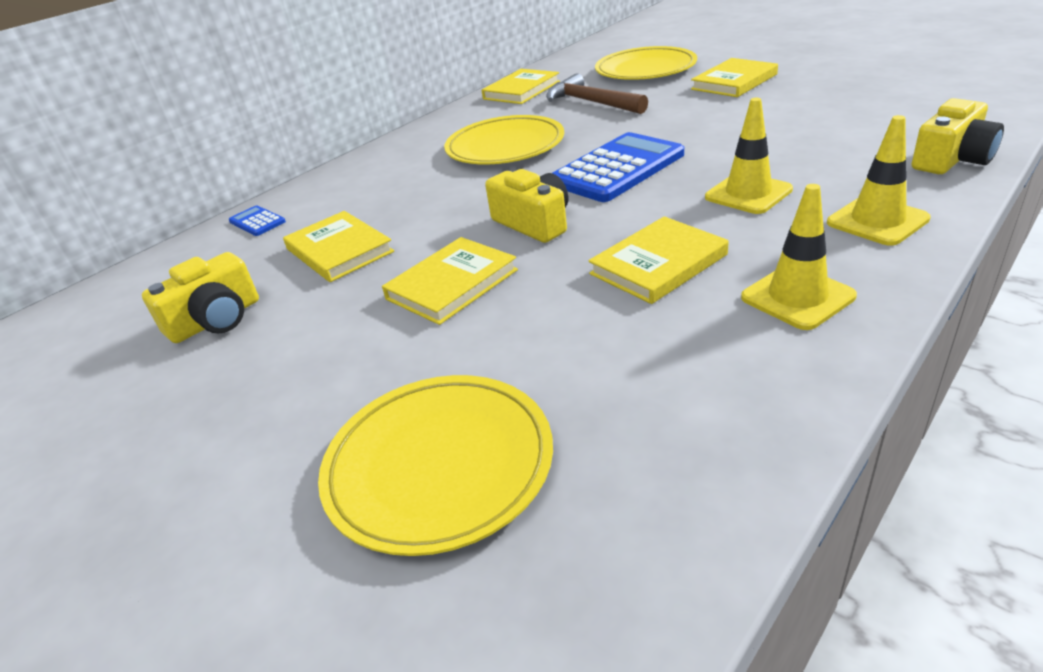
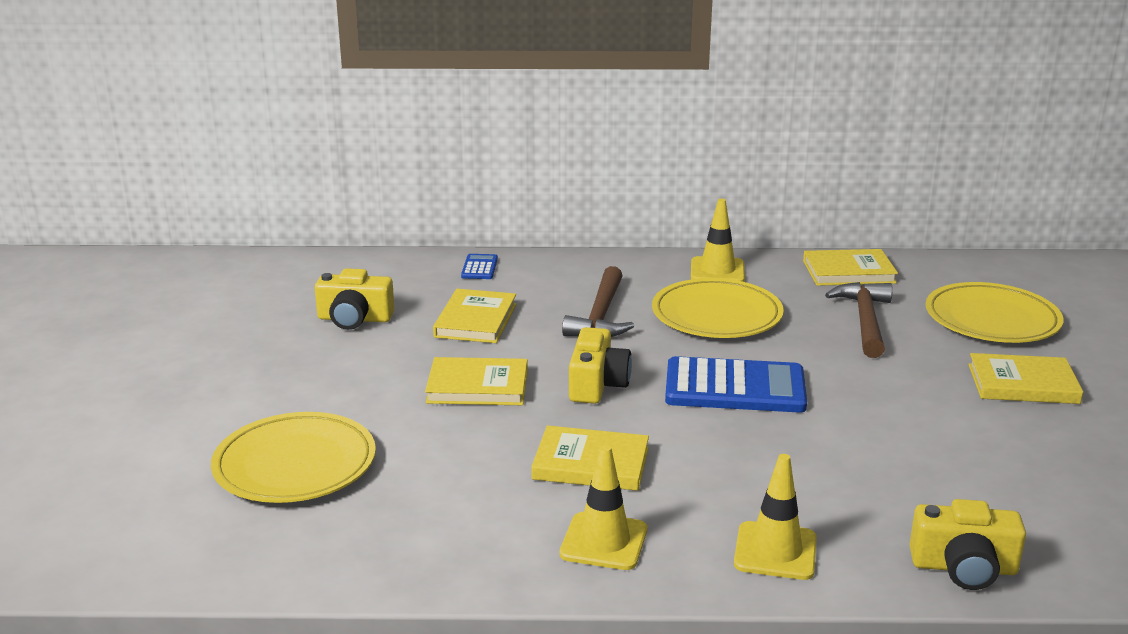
camera: 45 degrees right, 10 degrees down
yellow traffic cone [705,98,793,214] -> yellow traffic cone moved to [691,199,745,282]
none -> brown hammer [562,266,634,337]

